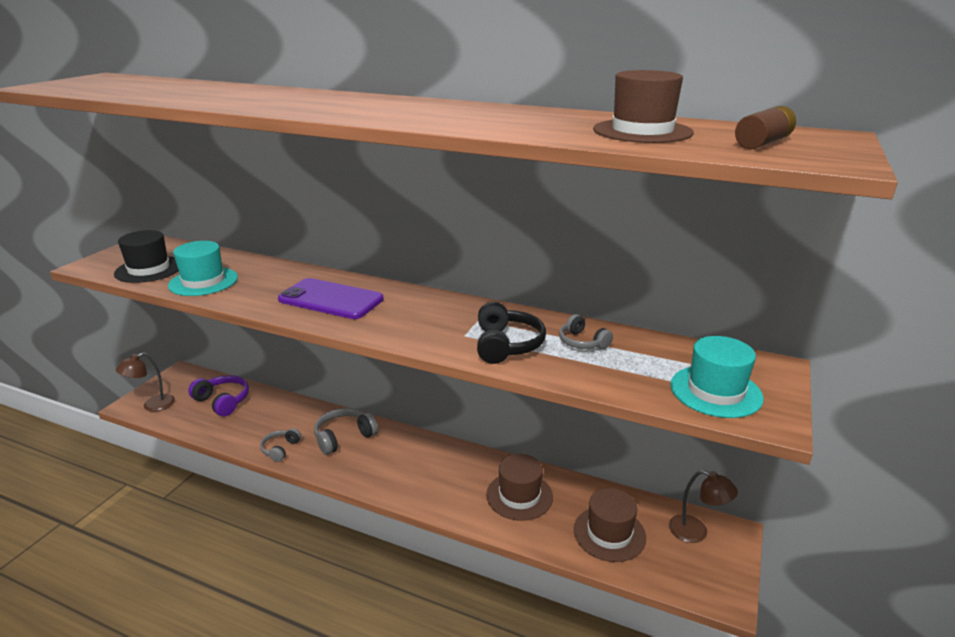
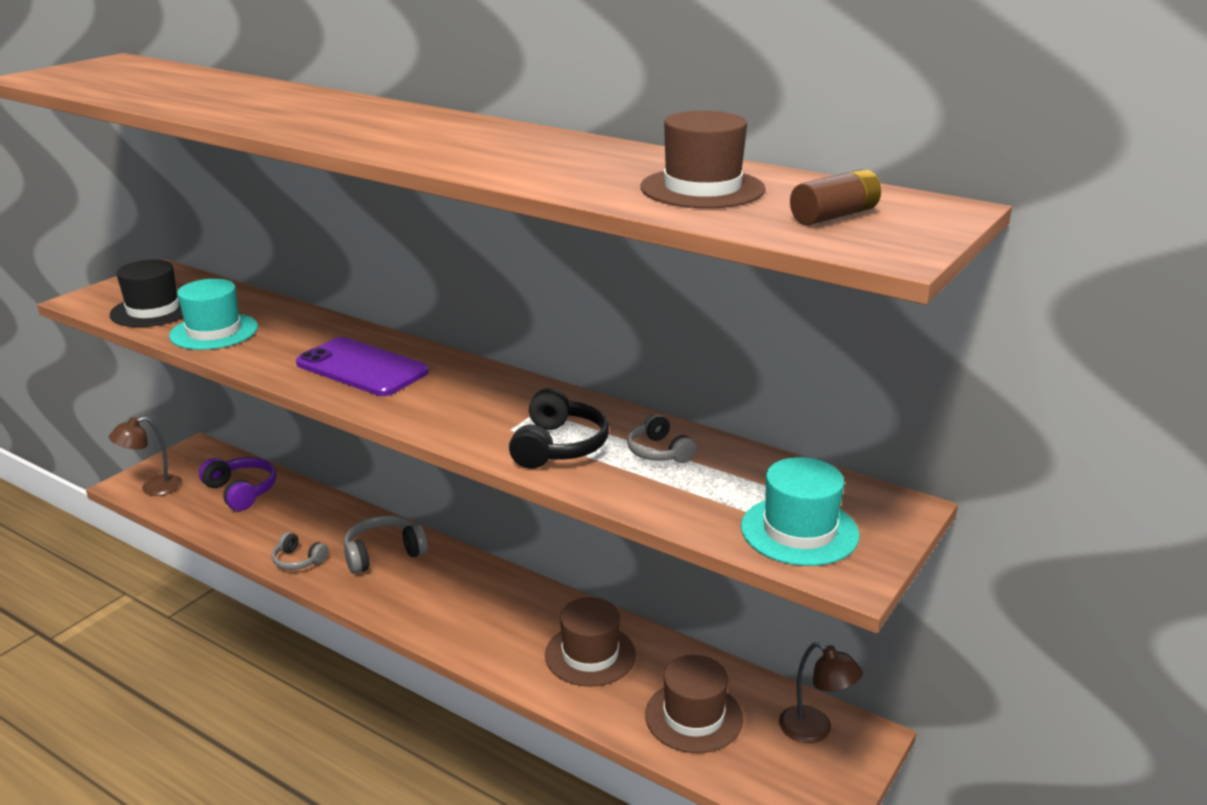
camera: 10 degrees right, 0 degrees up
grey headphones [260,428,301,462] -> grey headphones turned 90 degrees counterclockwise [272,532,328,570]

